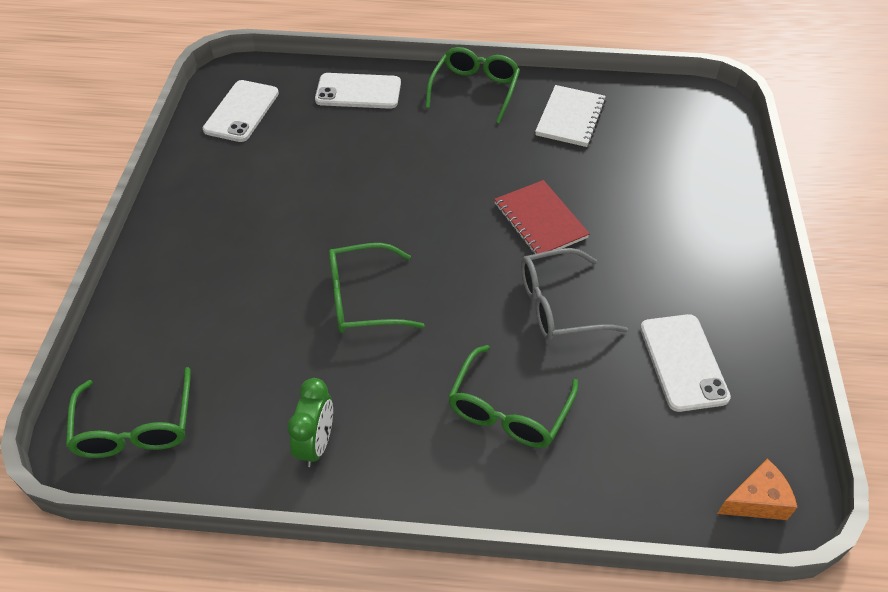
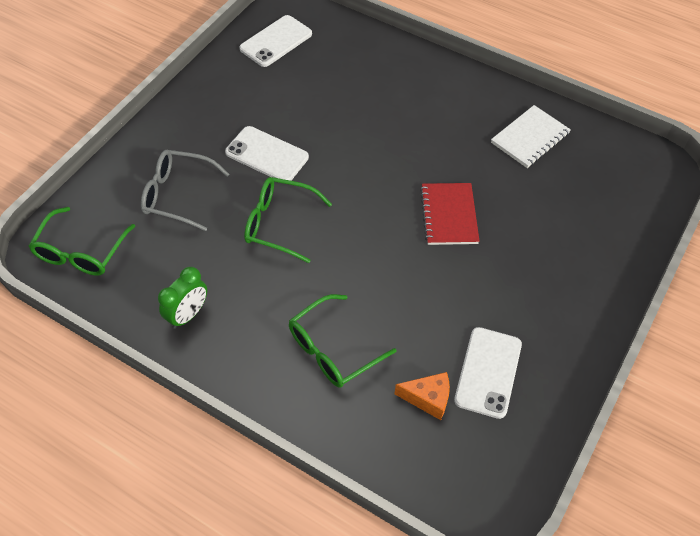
camera: 25 degrees right, 5 degrees up
white phone [315,73,401,109] -> white phone moved to [225,126,309,181]
green glasses [425,47,520,124] -> none
grey glasses [521,248,628,341] -> grey glasses moved to [141,150,229,231]
orange cheese [717,459,797,520] -> orange cheese moved to [395,372,450,420]

